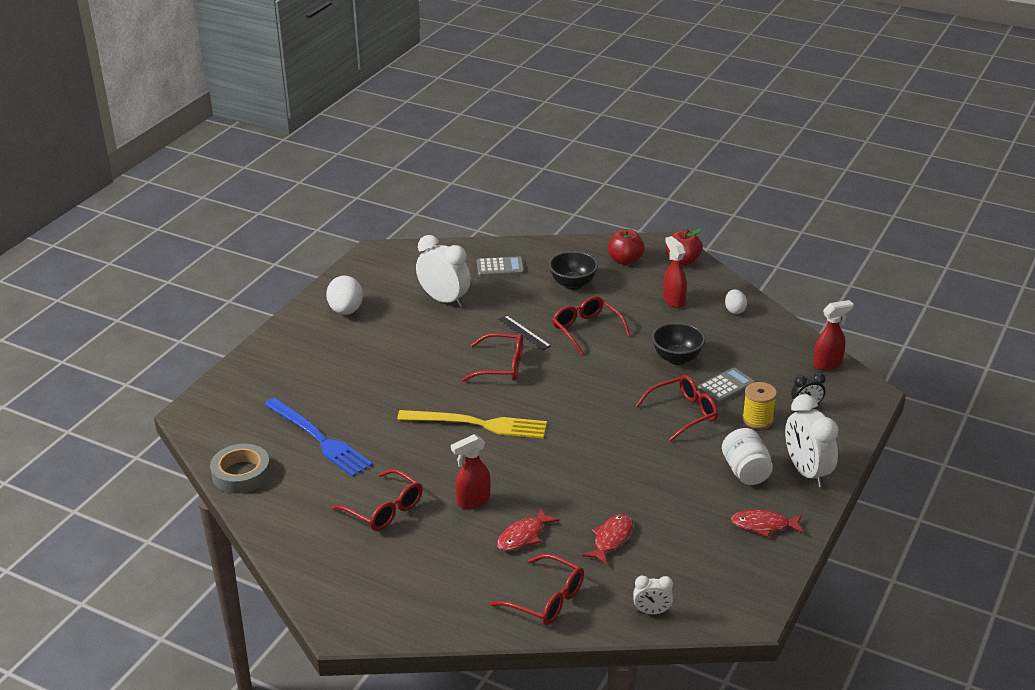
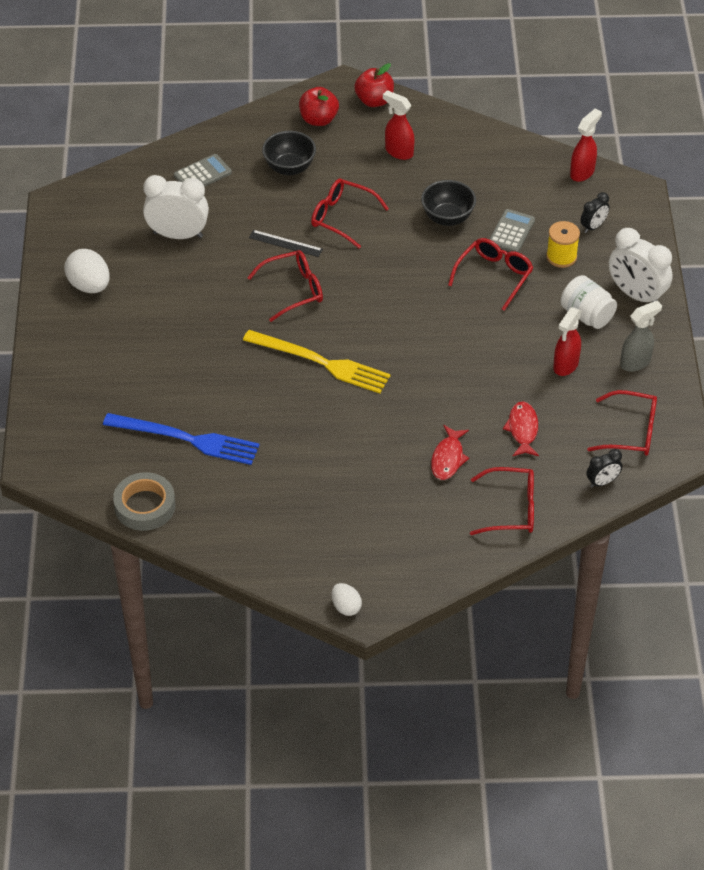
camera: 30 degrees left, 15 degrees up
red glasses [332,469,422,531] -> red glasses moved to [587,390,657,456]
yellow fork [397,410,547,439] -> yellow fork turned 45 degrees clockwise [243,330,391,393]
red spray bottle [451,434,490,509] -> red spray bottle moved to [553,307,582,376]
white clock [633,576,673,614] -> black clock [586,449,622,488]
white egg [725,289,747,314] -> white egg moved to [332,583,362,616]
red fish [731,510,804,537] -> grey spray bottle [620,301,662,372]

